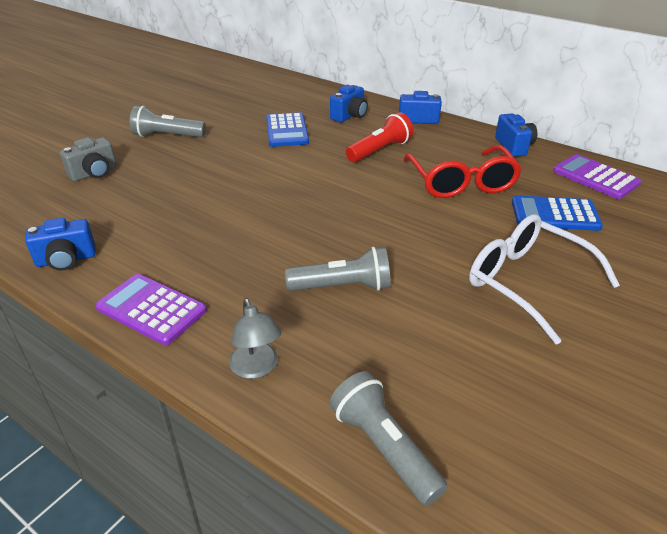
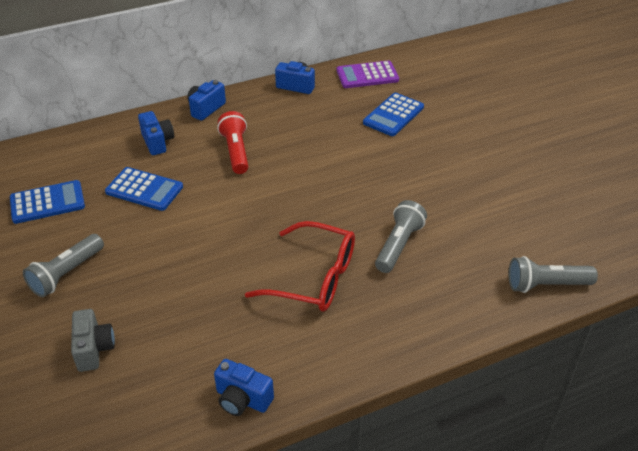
camera: 60 degrees left, 5 degrees up
blue camera [25,218,96,271] -> blue camera turned 105 degrees clockwise [214,359,274,416]
purple calculator [95,274,207,345] -> none
grey lamp [229,298,281,379] -> none
red glasses [403,145,522,198] -> red glasses moved to [245,221,355,312]
white glasses [469,214,620,345] -> none
none -> blue calculator [10,180,85,224]

